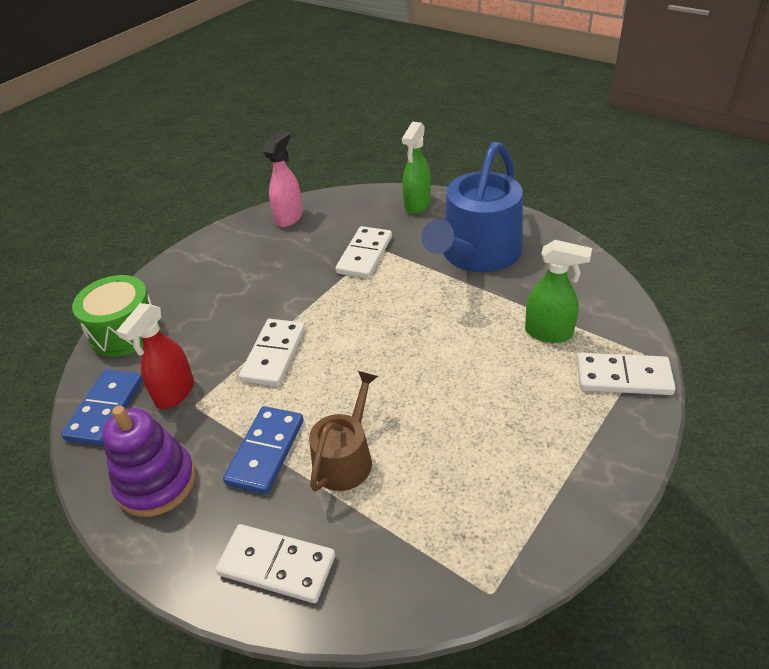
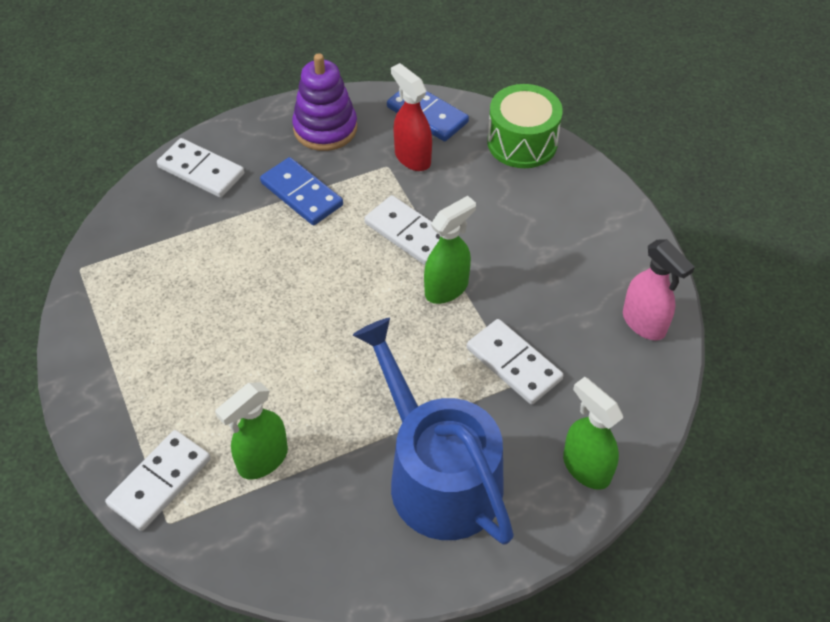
camera: 115 degrees right, 10 degrees up
white domino [216,524,335,603] -> white domino turned 75 degrees clockwise [157,138,244,198]
brown watering can [309,371,378,491] -> none
none -> green spray bottle [424,196,476,304]

